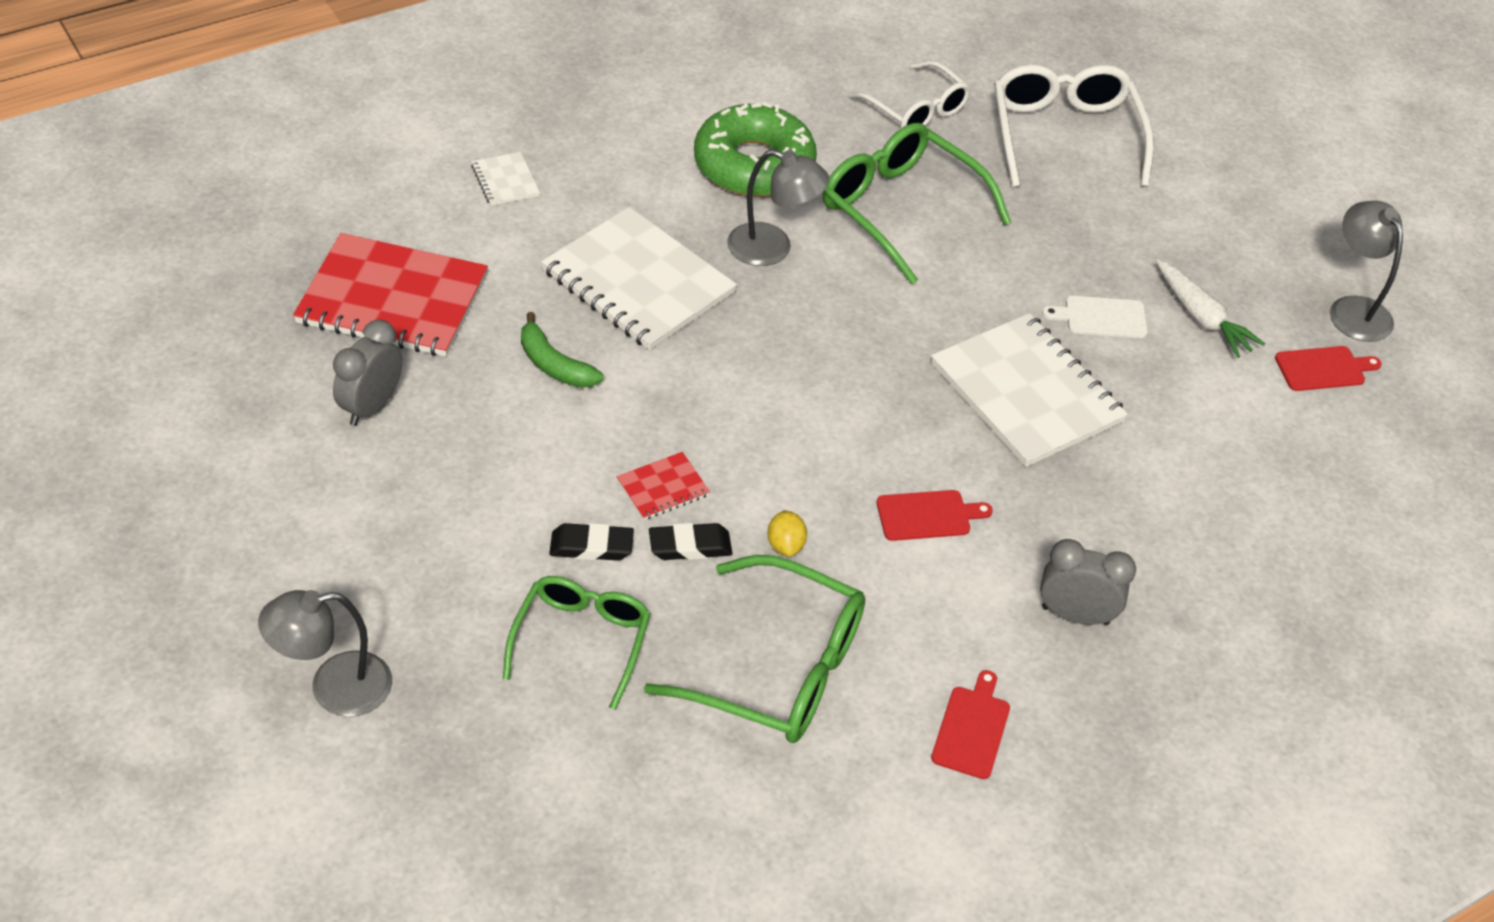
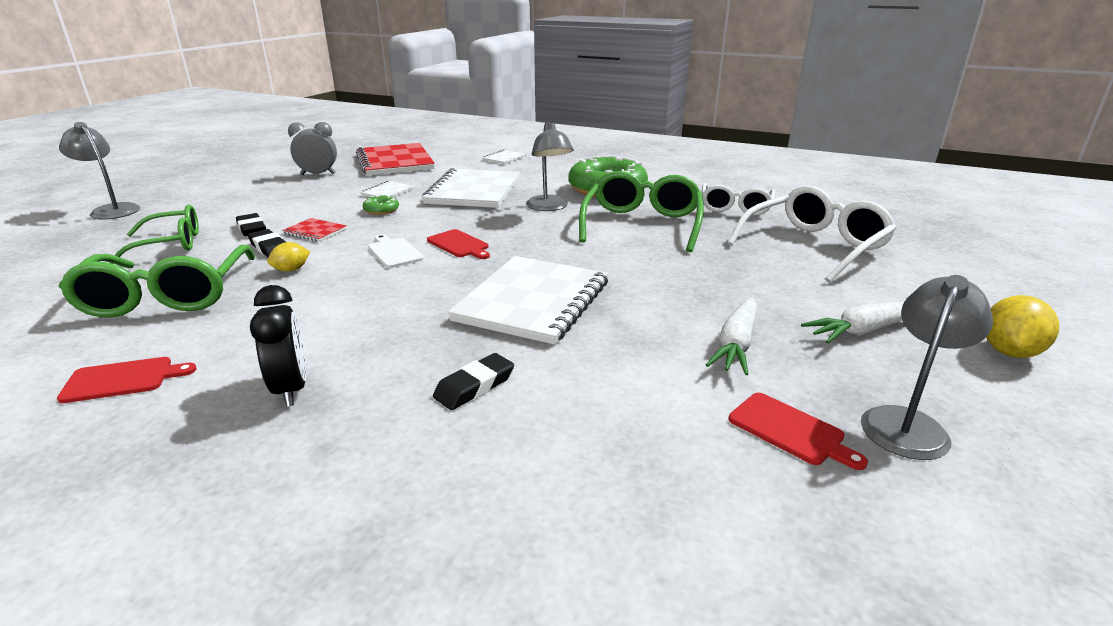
camera: 60 degrees right, 20 degrees down
green banana [521,312,604,388] -> white notebook [360,181,414,197]
red cutting board [876,490,993,541] -> red cutting board moved to [427,229,490,259]
grey clock [1040,539,1136,625] -> black clock [250,285,306,407]
white cutting board [1042,296,1148,338] -> white cutting board moved to [368,234,424,268]
none -> green donut [363,195,399,215]
none -> black eraser [433,353,514,410]
none -> white carrot [801,302,904,343]
none -> yellow lemon [986,295,1059,358]

